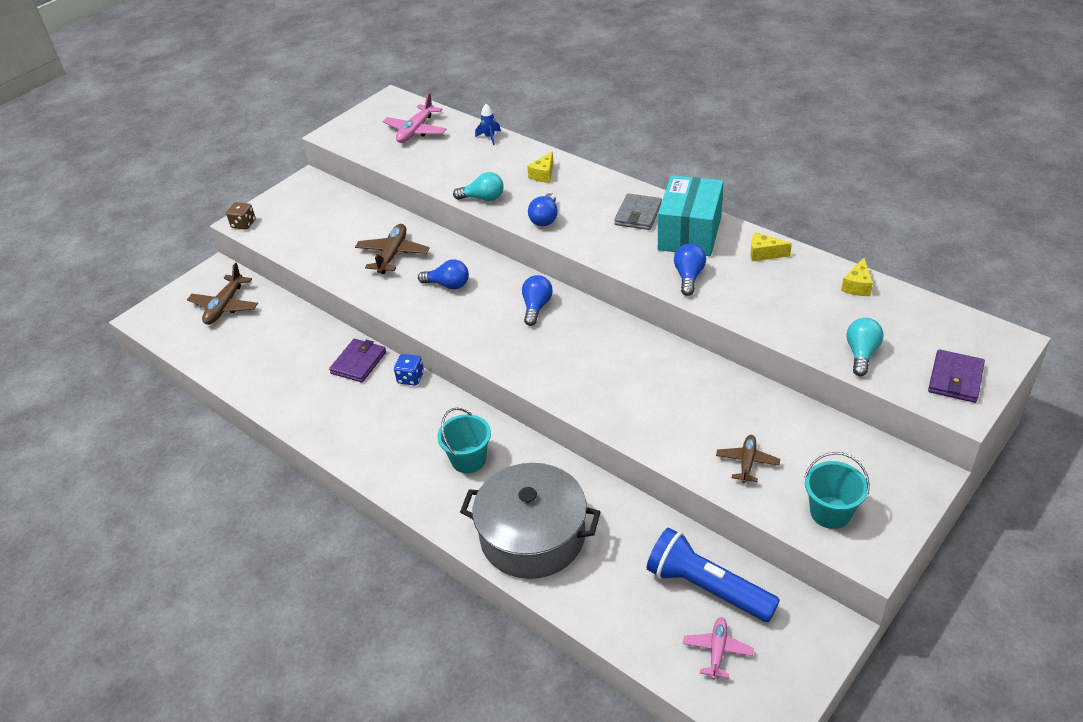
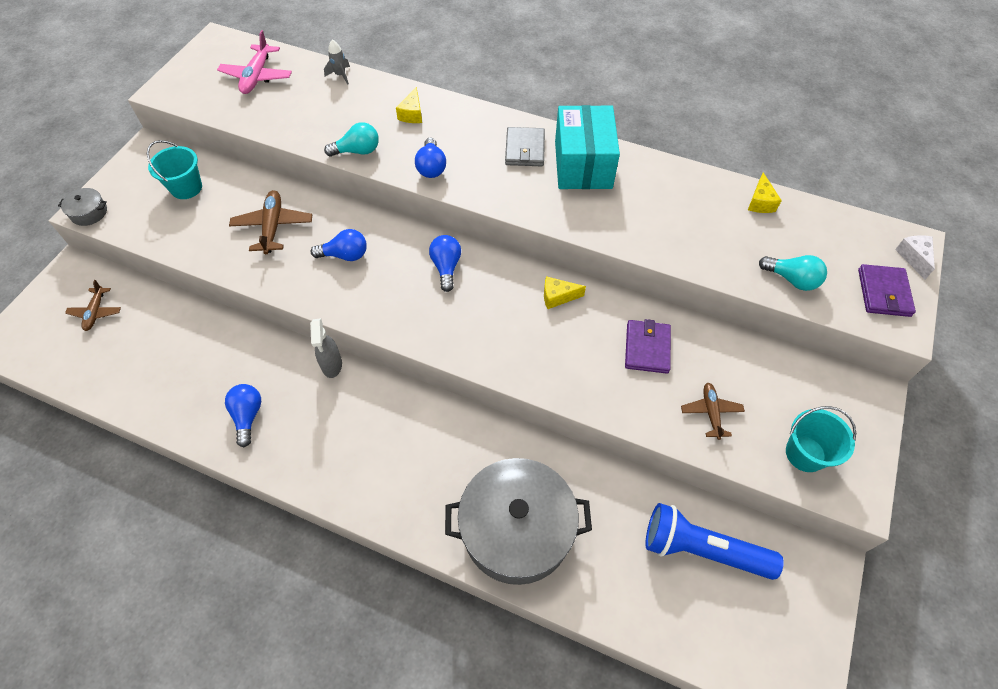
camera: 20 degrees left, 15 degrees up
brown plane [187,263,258,325] -> brown plane [65,280,121,331], size x0.65
brown dice [226,202,256,230] -> grey pot [58,188,107,226]
purple wallet [329,339,386,383] -> purple wallet moved to [625,319,671,374]
blue dice [394,354,424,386] -> grey spray bottle [310,318,342,378]
turquoise bucket [437,408,491,473] -> turquoise bucket moved to [147,140,202,199]
blue rocket [475,104,501,145] -> grey rocket [324,39,350,85]
blue light bulb [674,243,706,296] -> blue light bulb moved to [225,384,261,447]
pink plane [683,617,754,679] -> none
yellow cheese [750,232,792,261] -> yellow cheese moved to [544,276,586,309]
turquoise light bulb [846,318,884,376] -> turquoise light bulb turned 120 degrees clockwise [759,255,827,291]
none -> white cheese [895,235,935,279]

